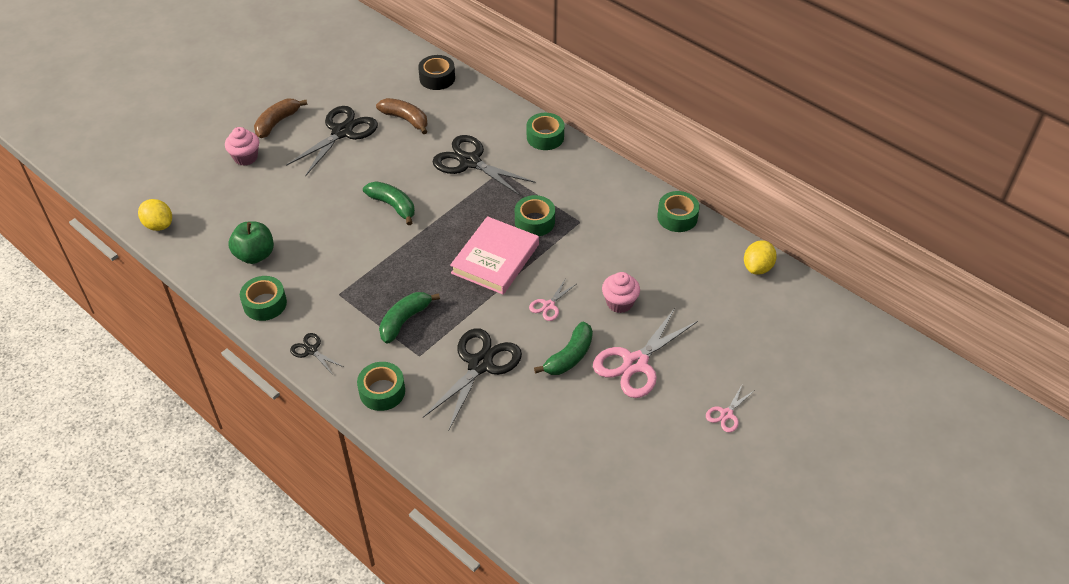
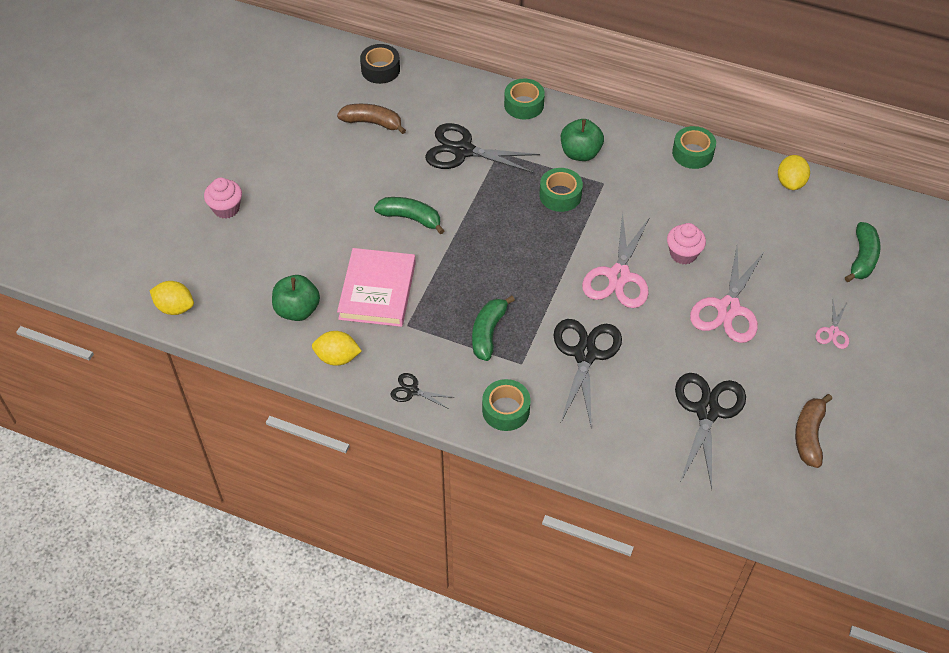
camera: 20 degrees left, 5 degrees up
green tape [240,276,287,321] -> yellow lemon [312,331,362,366]
brown banana [254,99,307,138] -> brown banana moved to [795,394,832,468]
black scissors [286,106,378,176] -> black scissors moved to [675,373,746,489]
pink book [450,216,539,295] -> pink book moved to [337,248,416,327]
pink scissors [529,280,576,321] -> pink scissors [582,213,650,308], size x2.05
green banana [534,321,593,375] -> green banana moved to [845,222,881,282]
none -> green apple [561,119,604,161]

